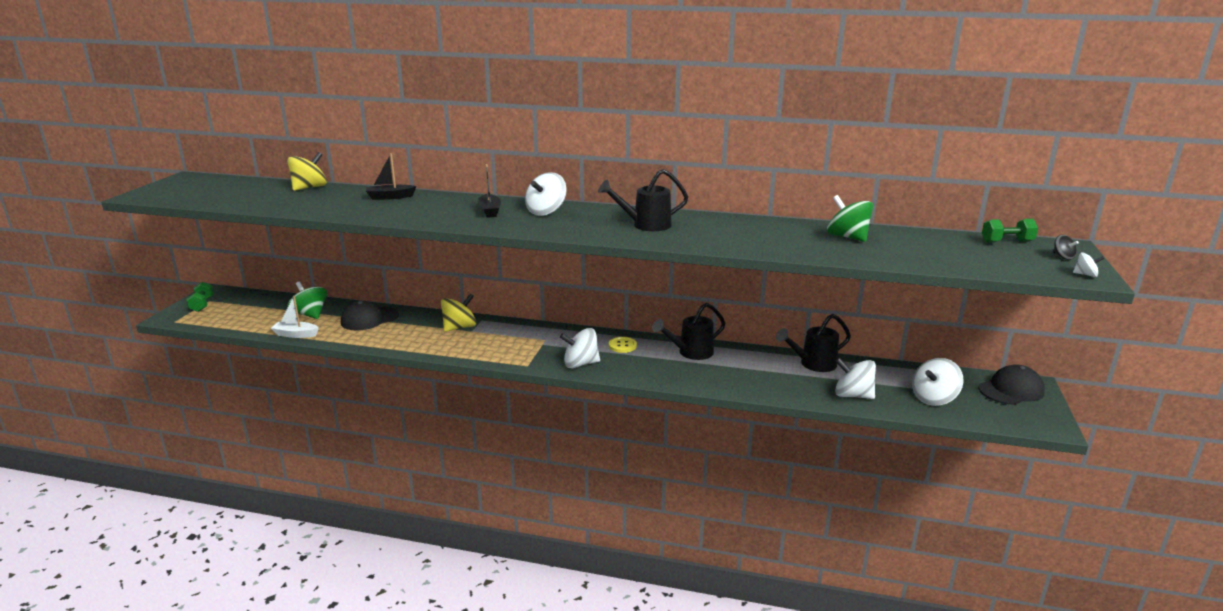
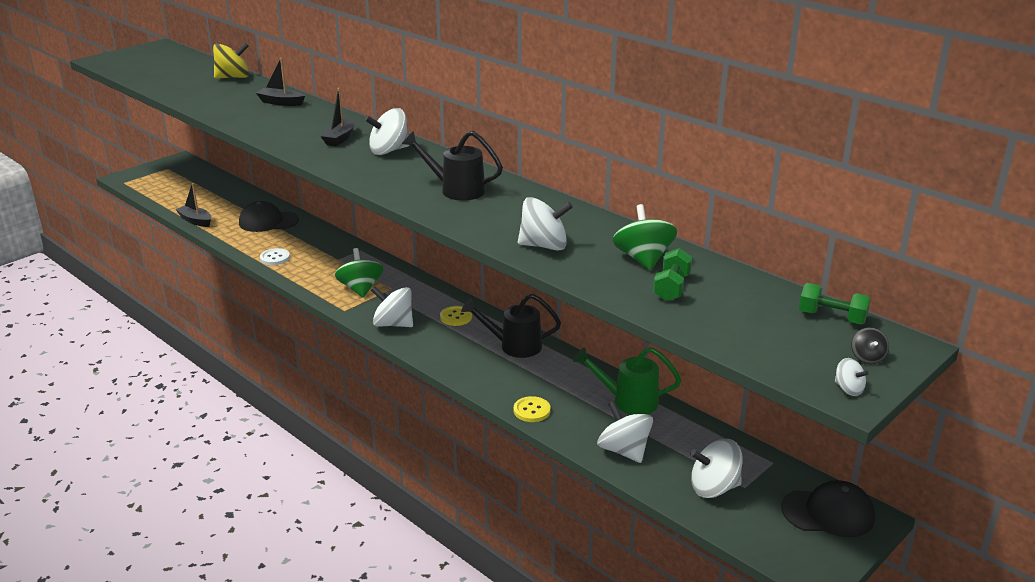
camera: 30 degrees right, 5 degrees up
green dumbbell [186,282,214,312] -> green dumbbell moved to [653,248,692,301]
white boat [271,296,319,338] -> black boat [175,183,211,227]
green spinning top [287,281,327,319] -> green spinning top moved to [335,248,384,298]
yellow spinning top [441,294,477,332] -> none
black watering can [776,314,851,372] -> green watering can [573,347,681,415]
none -> white button [260,248,290,265]
none -> yellow button [514,396,550,422]
none -> white spinning top [518,197,573,251]

